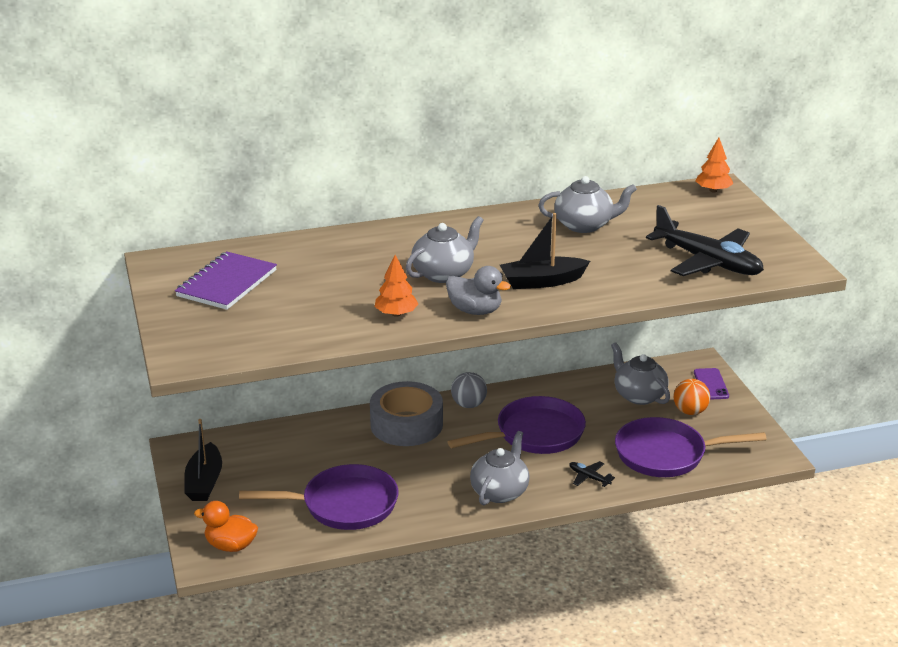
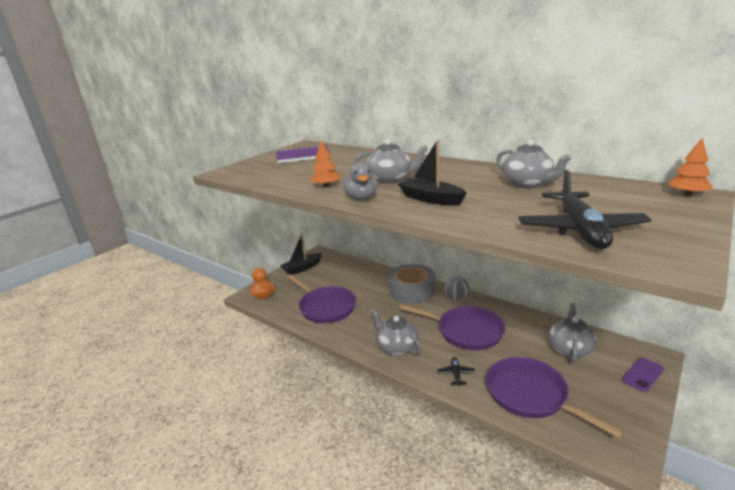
camera: 55 degrees right, 5 degrees down
grey teapot [470,431,530,505] -> grey teapot turned 120 degrees counterclockwise [371,308,422,356]
orange ball [674,379,710,415] -> none

